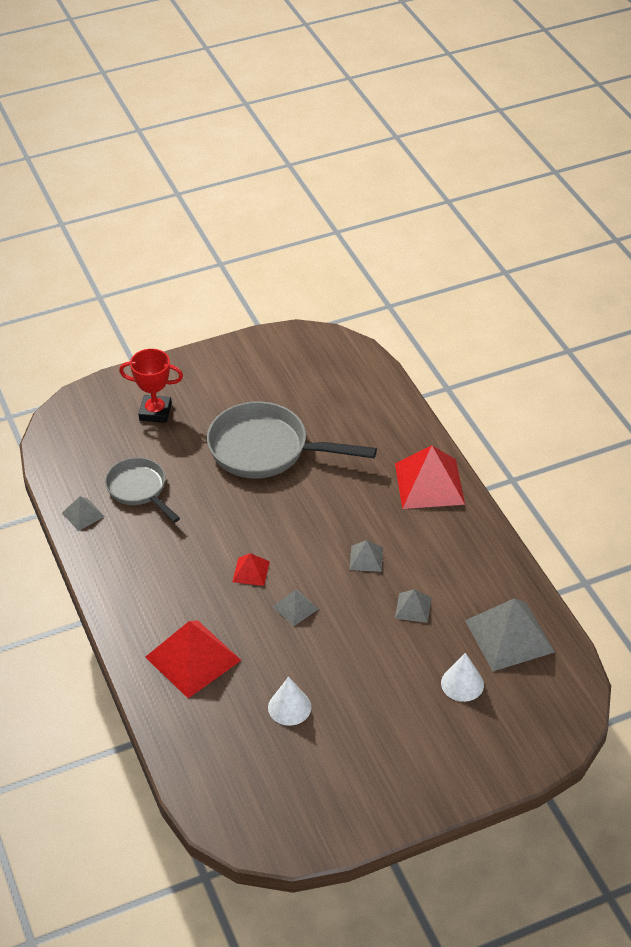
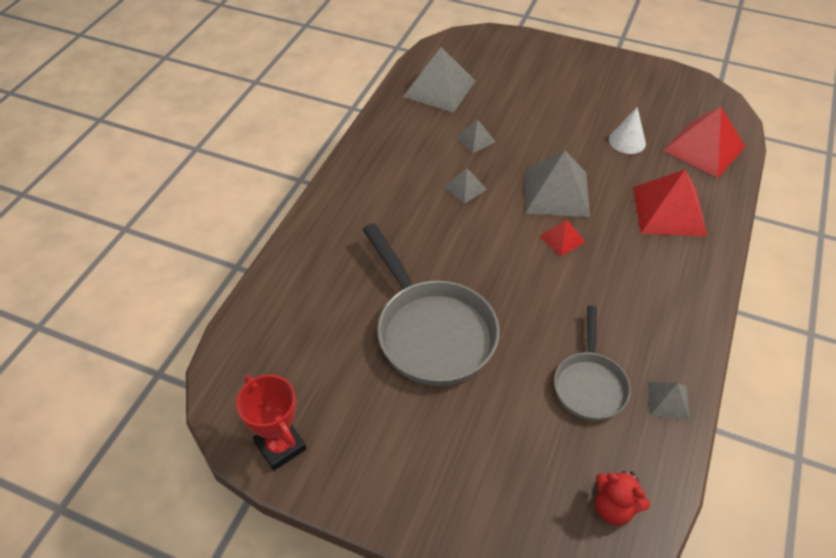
camera: 135 degrees left, 5 degrees up
red trophy [119,349,183,423] -> red trophy moved to [236,375,306,471]
grey pyramid [273,590,318,626] -> grey pyramid [525,151,590,217], size x2.03
red pyramid [395,445,465,509] -> red pyramid moved to [663,107,746,178]
white cone [441,653,484,702] -> none
none -> red teddy bear [595,471,650,525]

